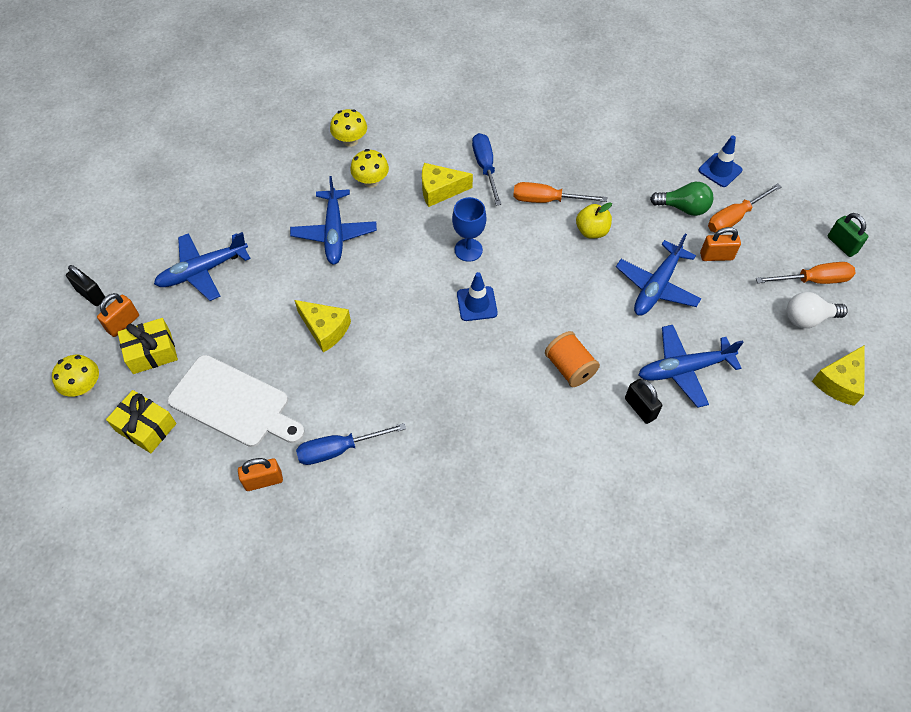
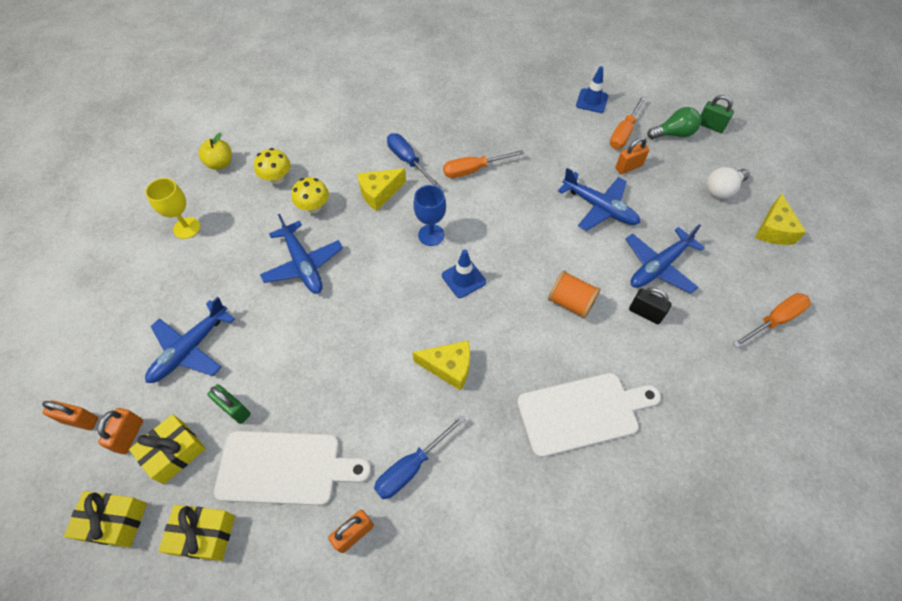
camera: 25 degrees left, 0 degrees up
yellow mushroom [52,355,99,397] -> yellow gift [64,491,147,547]
black padlock [66,265,105,306] -> orange padlock [42,400,98,430]
yellow cheese [294,300,351,352] -> yellow cheese moved to [412,340,470,391]
yellow apple [576,202,612,239] -> yellow apple moved to [199,133,232,170]
blue plane [616,234,702,316] -> blue plane turned 60 degrees counterclockwise [558,168,640,231]
green light bulb [650,182,714,216] -> green light bulb moved to [647,107,701,139]
orange screwdriver [756,262,855,284] -> orange screwdriver moved to [732,293,811,348]
none -> yellow goblet [145,178,200,239]
none -> green padlock [208,384,251,424]
none -> white cutting board [517,373,661,457]

